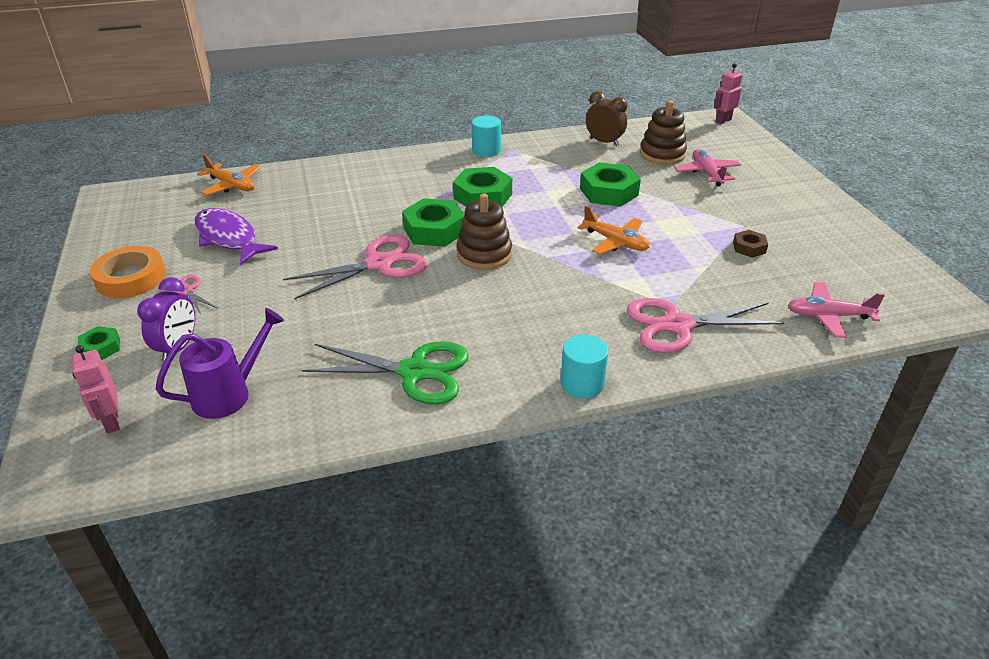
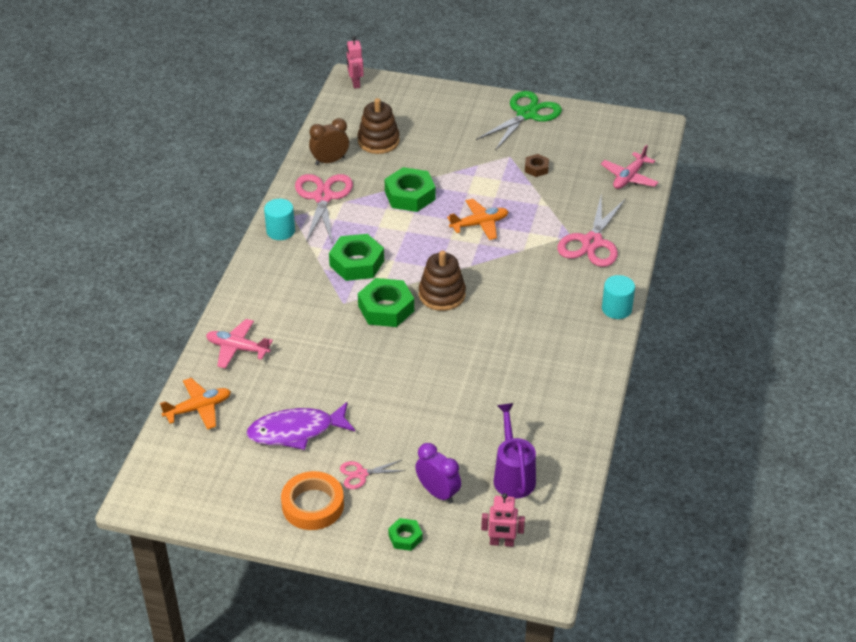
camera: 60 degrees left, 5 degrees up
pink scissors [283,235,427,300] -> pink scissors moved to [295,174,353,244]
green scissors [302,341,469,405] -> green scissors moved to [476,91,562,151]
pink plane [674,149,741,187] -> pink plane moved to [206,319,273,369]

